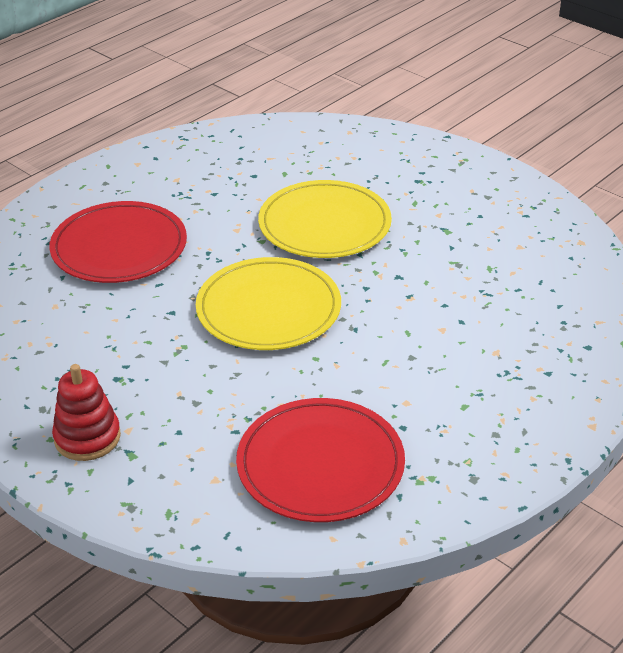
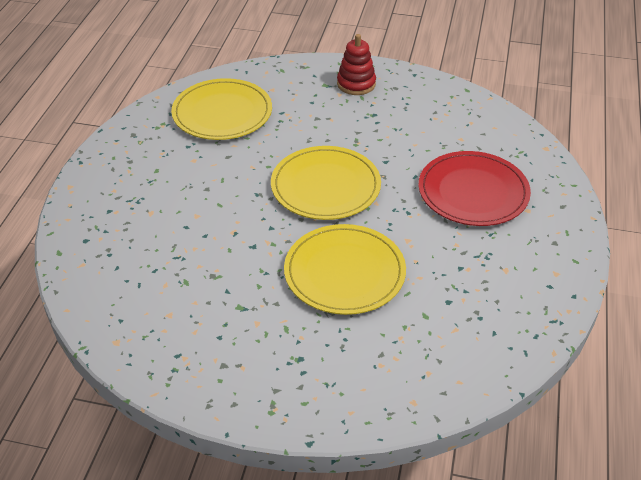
camera: 150 degrees right, 5 degrees up
red plate [236,398,405,522] -> yellow plate [171,78,272,140]

